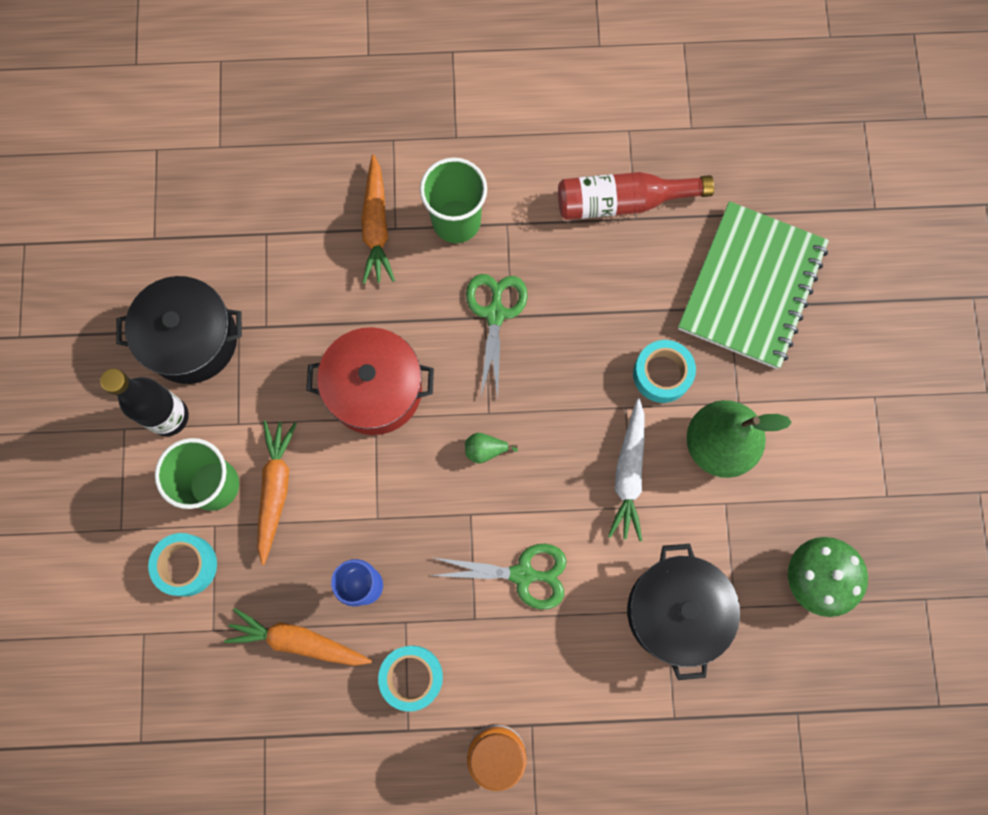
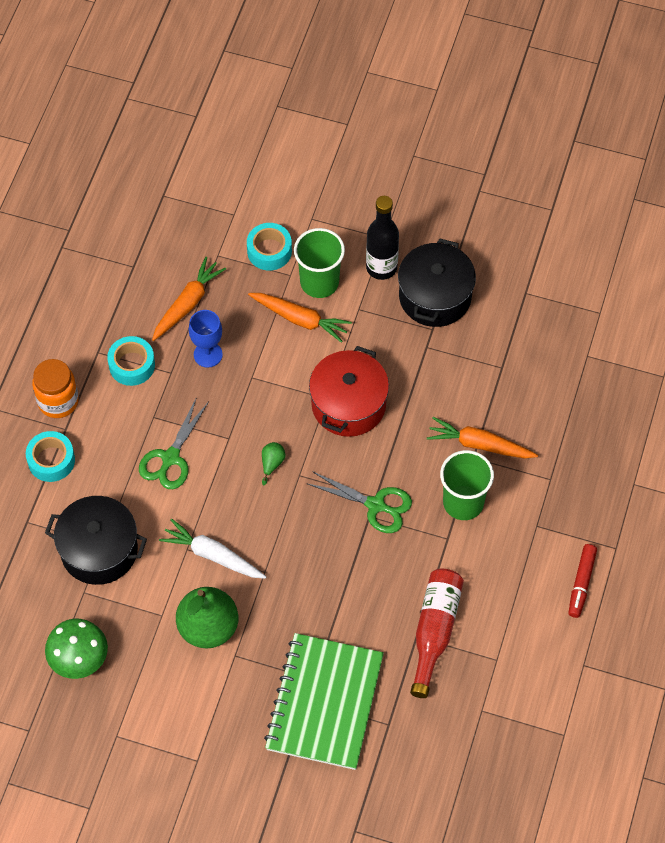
camera: 110 degrees right, 15 degrees down
turquoise tape [633,340,696,403] -> turquoise tape moved to [26,431,75,482]
green notebook [678,201,829,369] -> green notebook turned 60 degrees clockwise [264,633,384,770]
none -> red marker [568,544,597,618]

